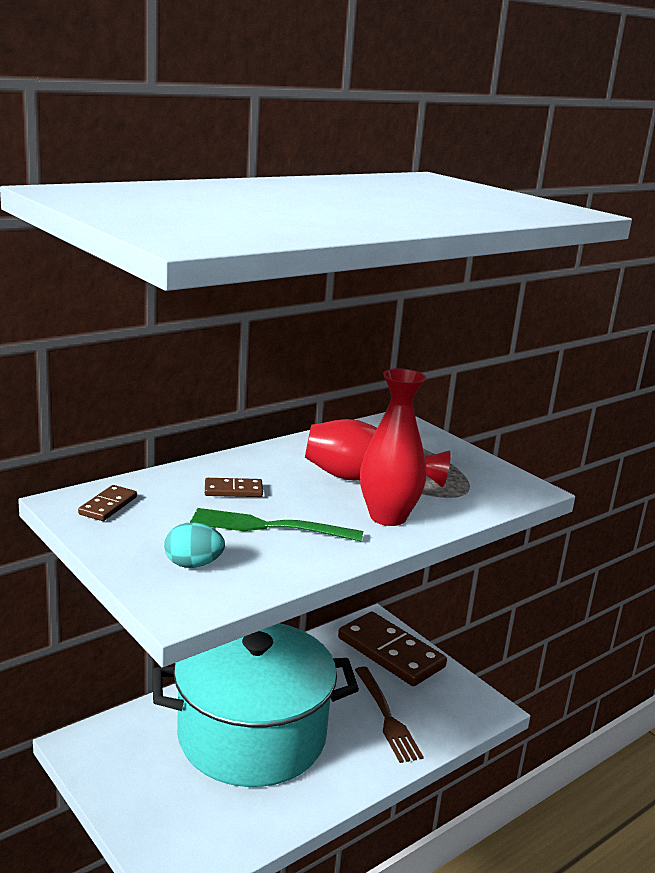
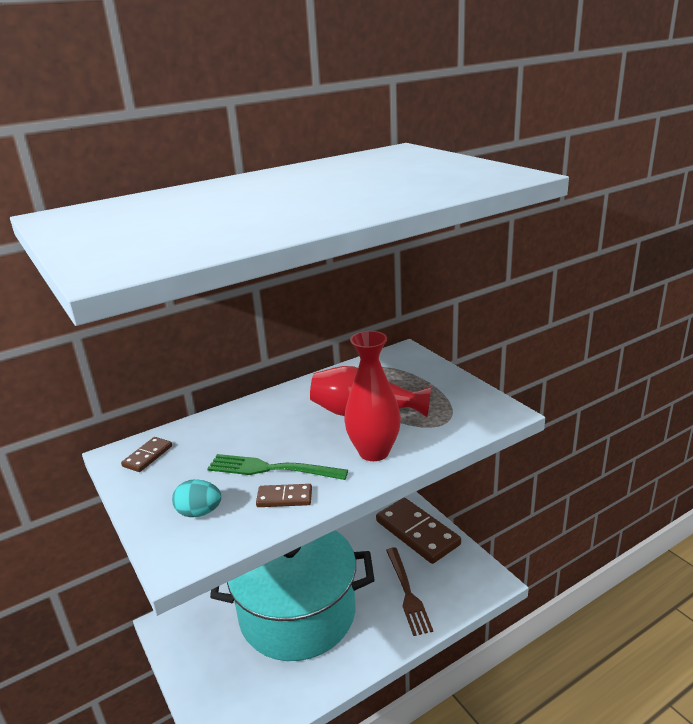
camera: 10 degrees right, 5 degrees up
brown domino [205,478,263,497] -> brown domino moved to [256,484,312,507]

